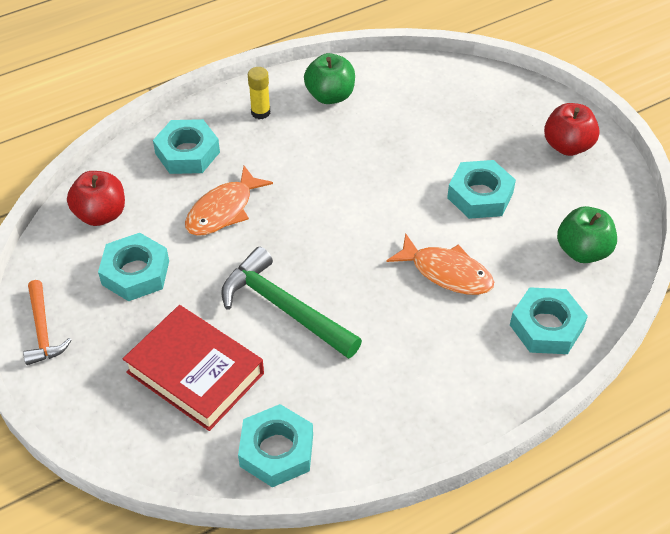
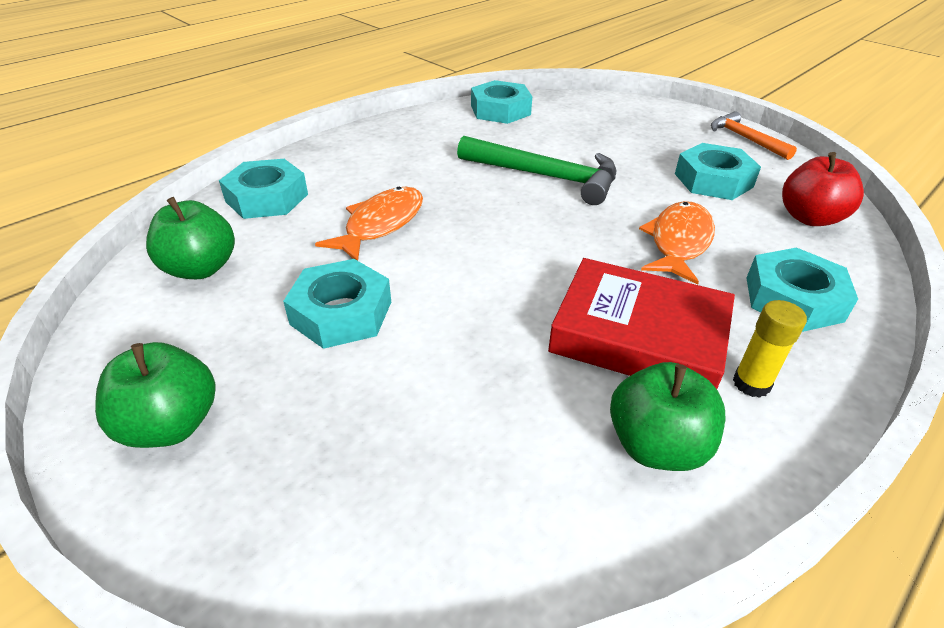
camera: 165 degrees right, 10 degrees down
red book [123,305,264,431] -> red book moved to [548,258,735,389]
orange fish [386,233,494,295] -> orange fish turned 105 degrees clockwise [315,187,423,261]
red apple [544,103,600,156] -> green apple [95,342,216,448]

